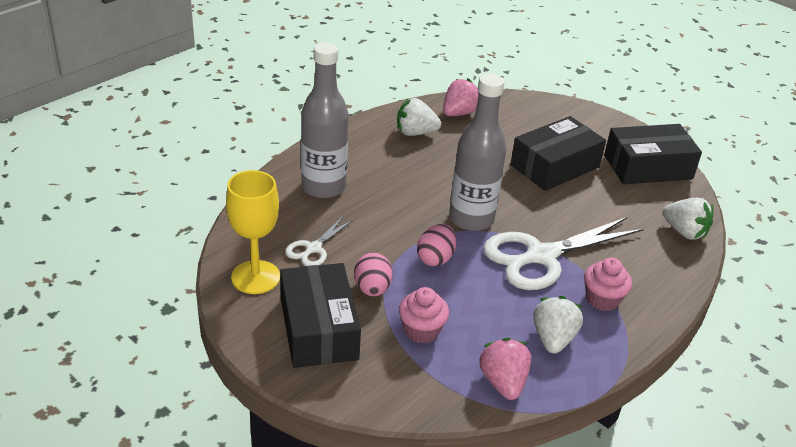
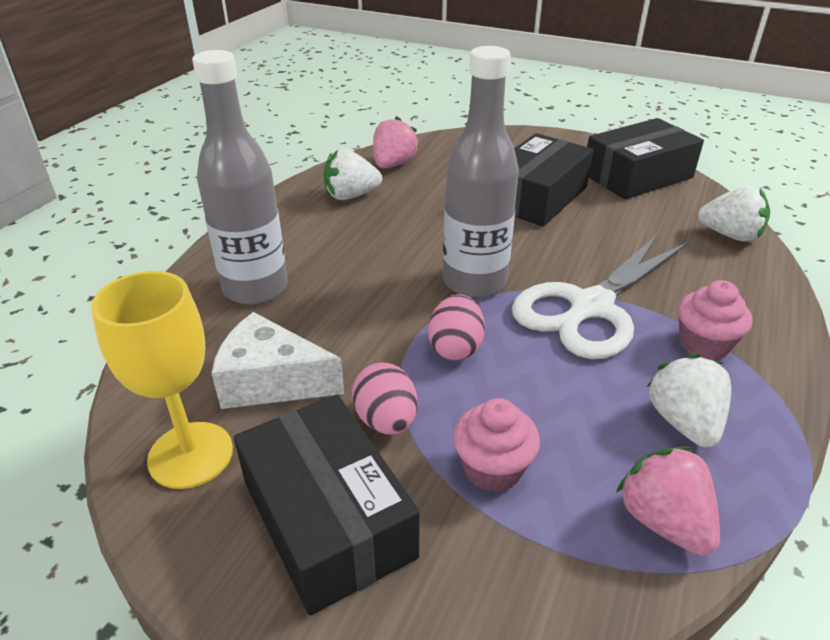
camera: 15 degrees left, 0 degrees up
white scissors [285,216,354,267] -> white cheese [212,312,344,409]

